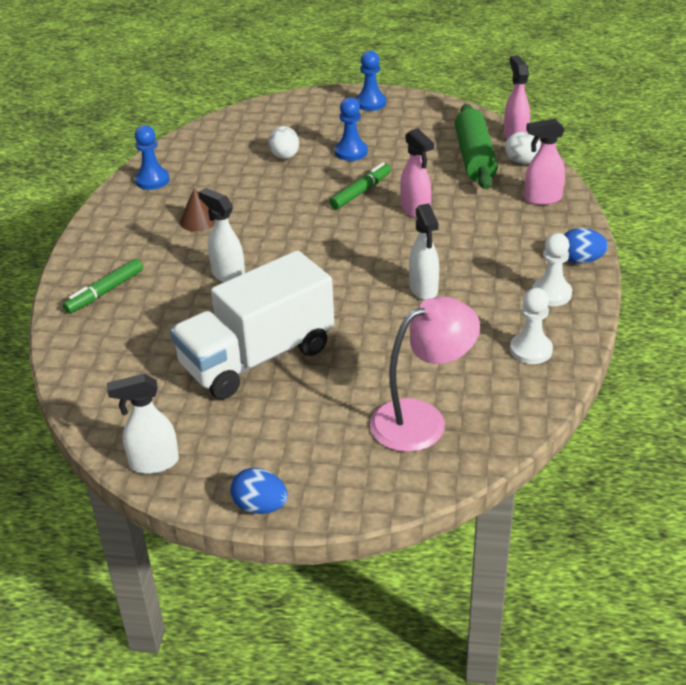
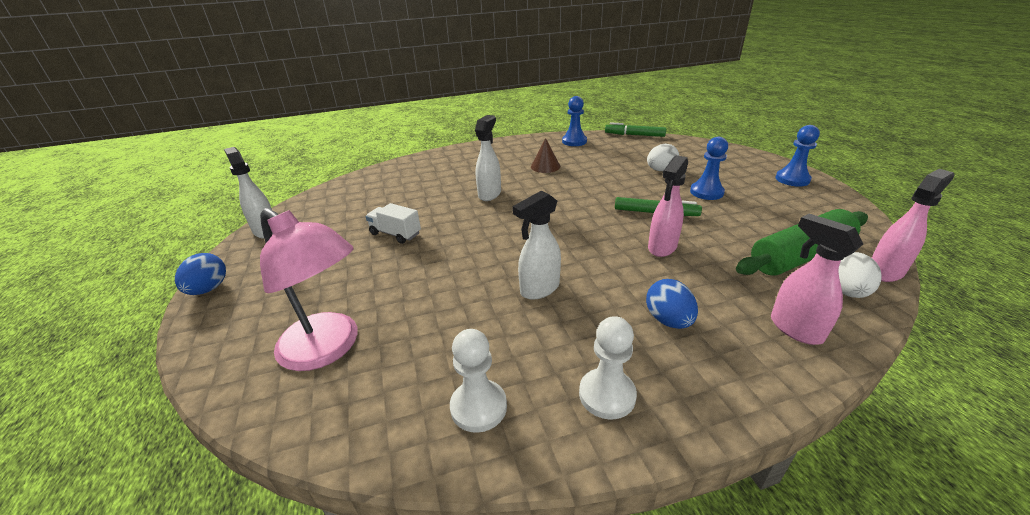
camera: 65 degrees right, 5 degrees down
green marker [63,259,143,314] -> green marker moved to [605,122,666,137]
white truck [170,250,334,399] -> white truck [365,203,421,244], size x0.41
blue egg [564,228,608,264] -> blue egg moved to [646,279,698,329]

